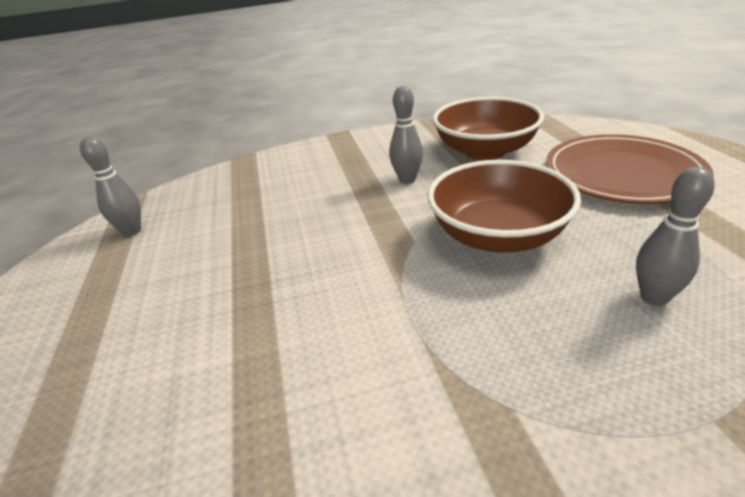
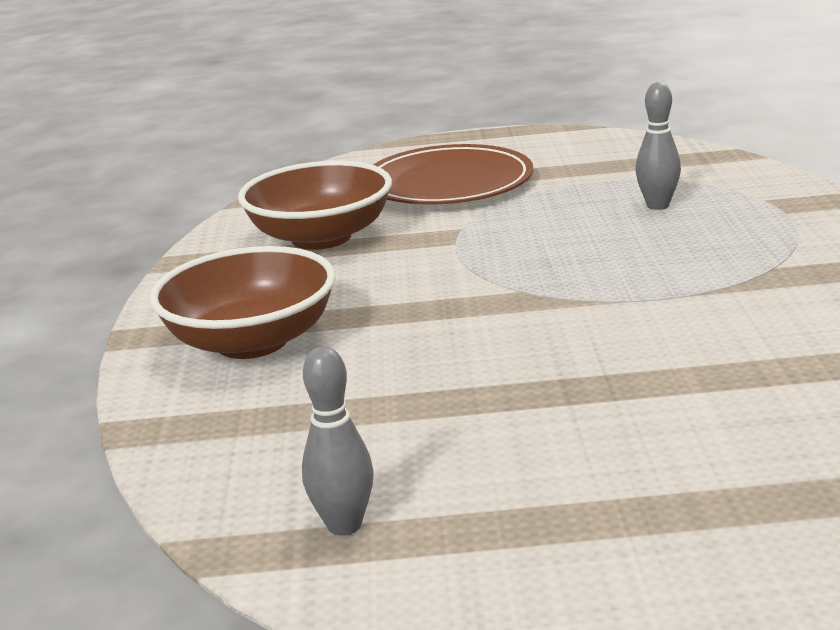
camera: 80 degrees left, 10 degrees down
grey bowling pin [389,86,423,184] -> none
brown bowl [427,160,581,253] -> brown bowl moved to [150,246,336,359]

